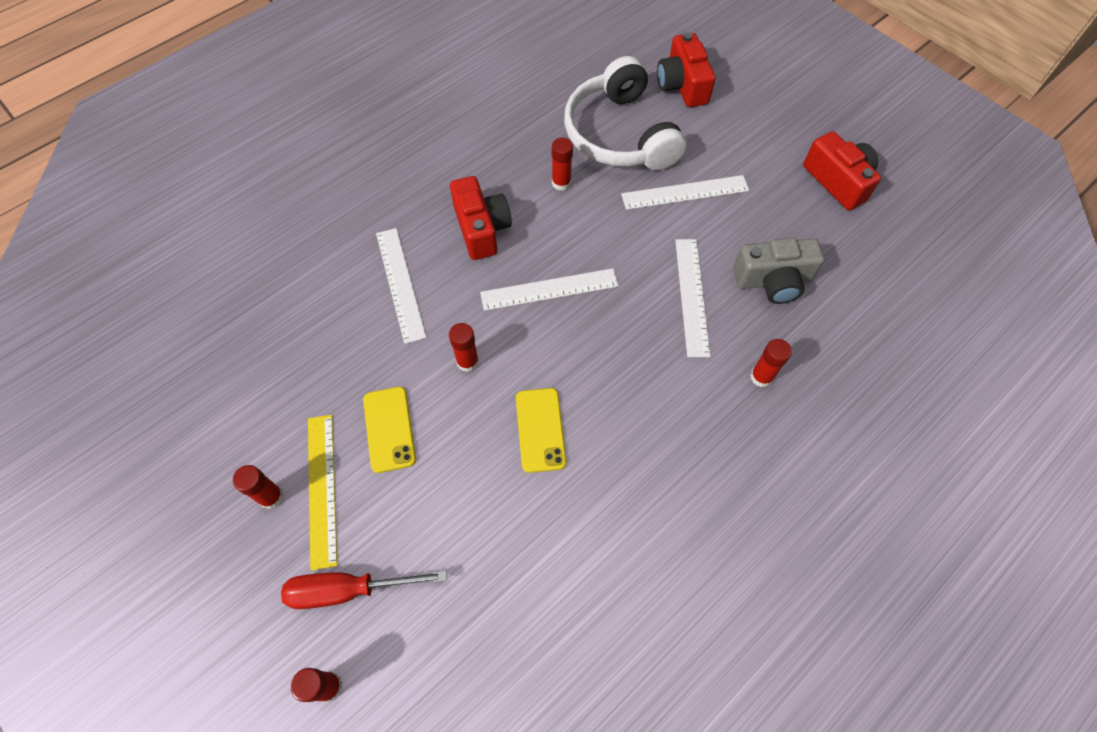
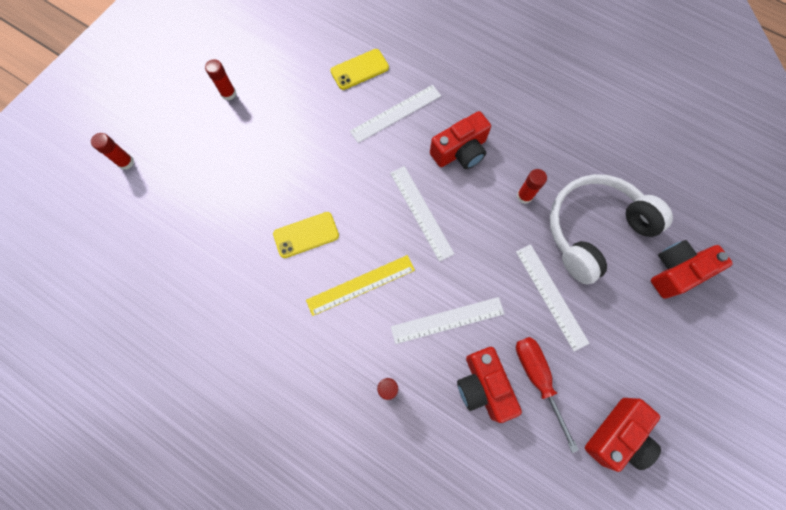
camera: 75 degrees right, 10 degrees up
red screwdriver [281,570,447,609] -> red screwdriver moved to [516,337,579,453]
yellow ruler [308,415,337,571] -> yellow ruler moved to [306,255,415,316]
yellow phone [363,387,416,473] -> yellow phone moved to [330,49,389,90]
red glue stick [449,323,479,372] -> none
grey camera [733,238,824,304] -> red camera [457,347,522,423]

